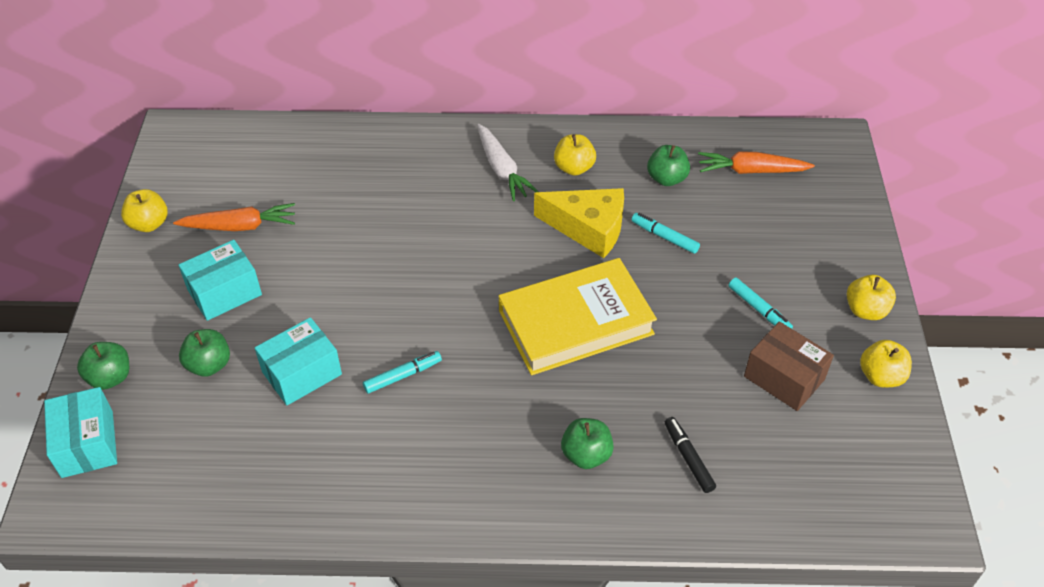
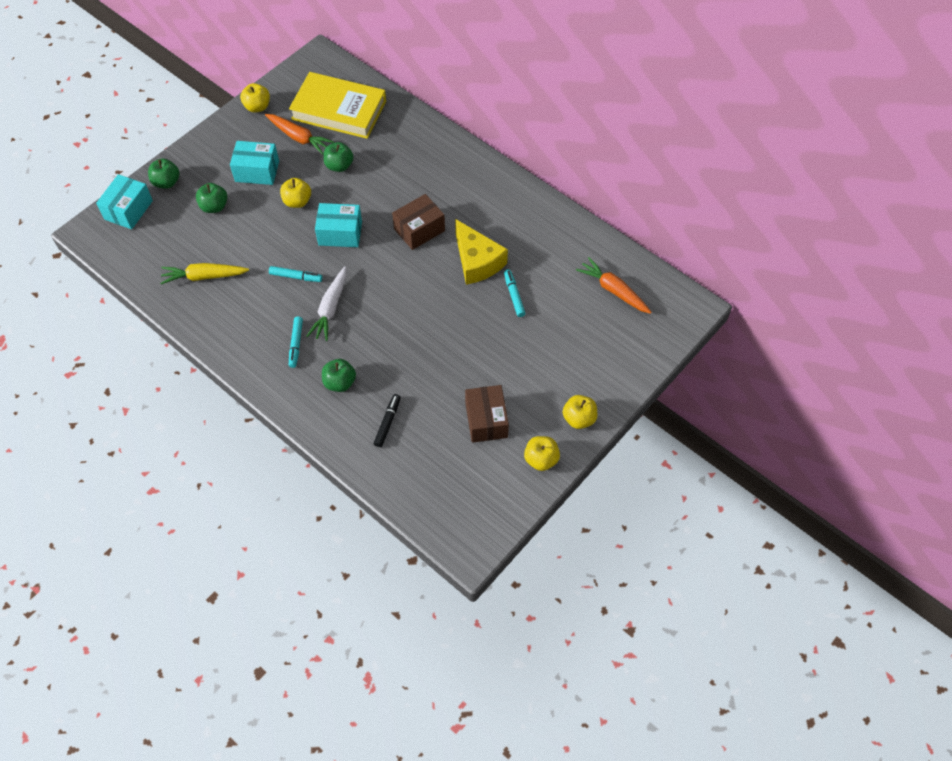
camera: 40 degrees right, 10 degrees up
turquoise box [255,317,342,405] -> turquoise box moved to [315,203,362,247]
white carrot [477,124,539,201] -> white carrot moved to [307,267,347,341]
yellow book [499,258,657,375] -> yellow book moved to [289,72,386,139]
yellow apple [554,134,596,176] -> yellow apple moved to [280,178,311,208]
green apple [647,145,690,186] -> green apple moved to [323,142,354,172]
turquoise marker [729,278,793,329] -> turquoise marker moved to [289,317,303,368]
none -> yellow carrot [160,263,249,284]
none -> brown box [392,194,445,250]

